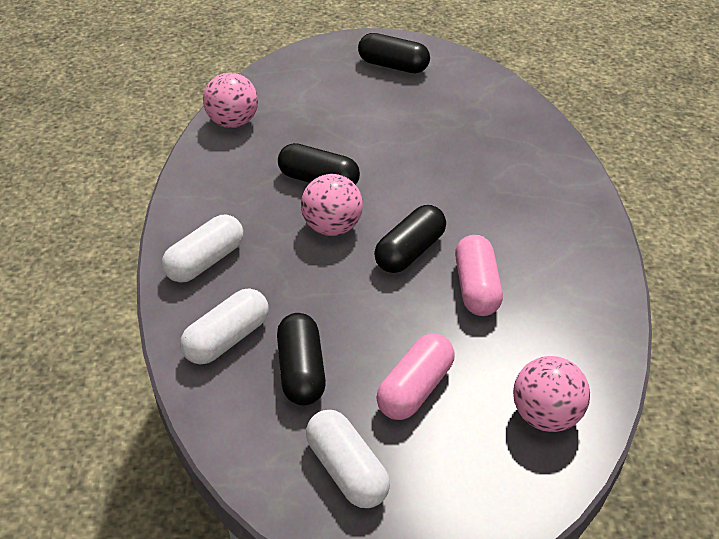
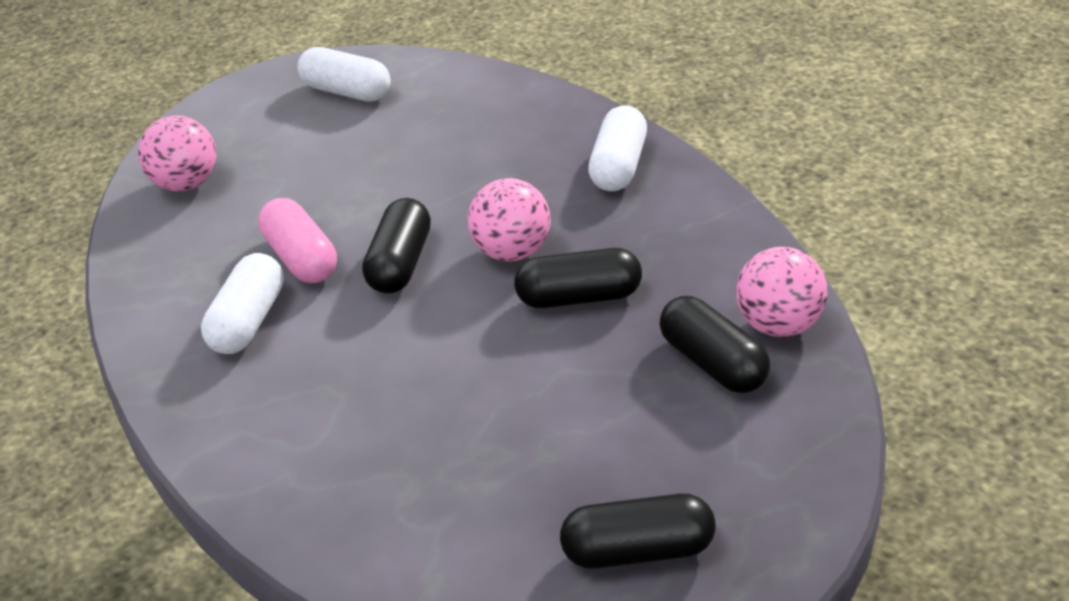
camera: 155 degrees right, 5 degrees down
white capsule [180,288,269,365] -> white capsule moved to [201,253,284,354]
black capsule [277,313,326,405] -> black capsule moved to [659,296,770,393]
pink capsule [376,333,455,420] -> none

